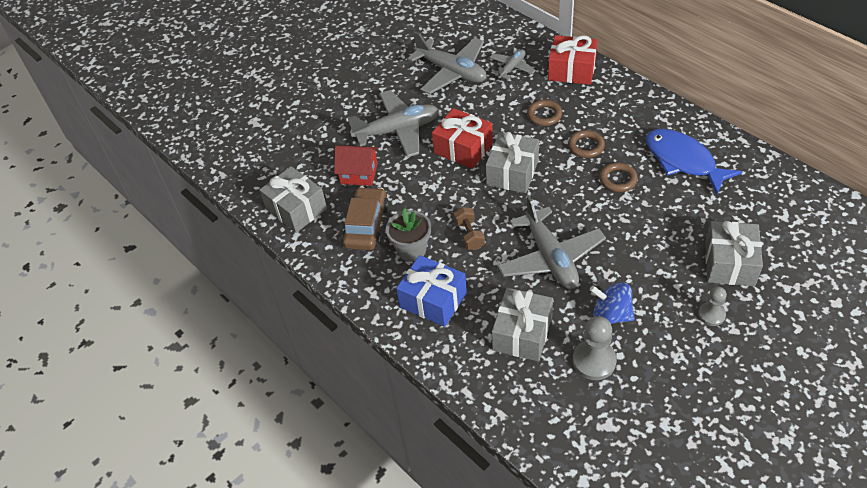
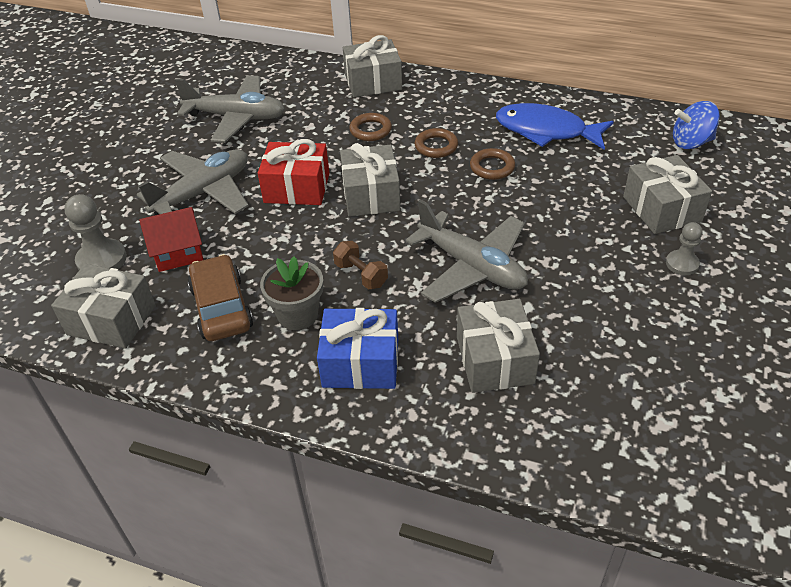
camera: 30 degrees left, 5 degrees down
grey plane [489,49,536,81] -> none
red gift [548,35,598,85] -> grey gift [343,35,402,97]
grey pawn [573,316,617,380] -> grey pawn moved to [64,194,127,270]
blue spinning top [590,282,635,324] -> blue spinning top moved to [673,101,720,149]

